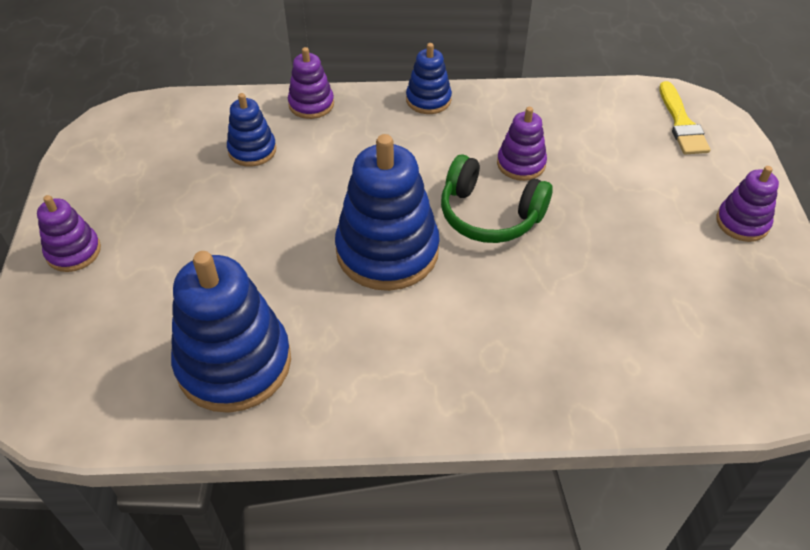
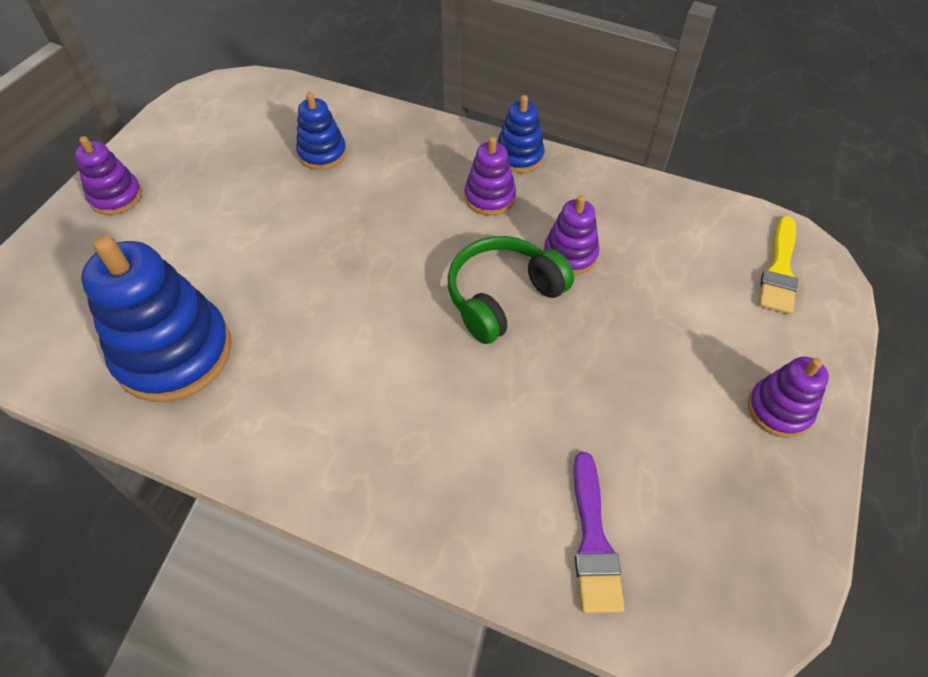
camera: 25 degrees right, 5 degrees up
purple stacking toy [288,47,334,119] -> purple stacking toy moved to [465,137,516,215]
blue stacking toy [335,134,440,291] -> none
green headphones [441,154,553,243] -> green headphones turned 90 degrees clockwise [448,236,574,344]
none -> purple brush [574,452,625,613]

